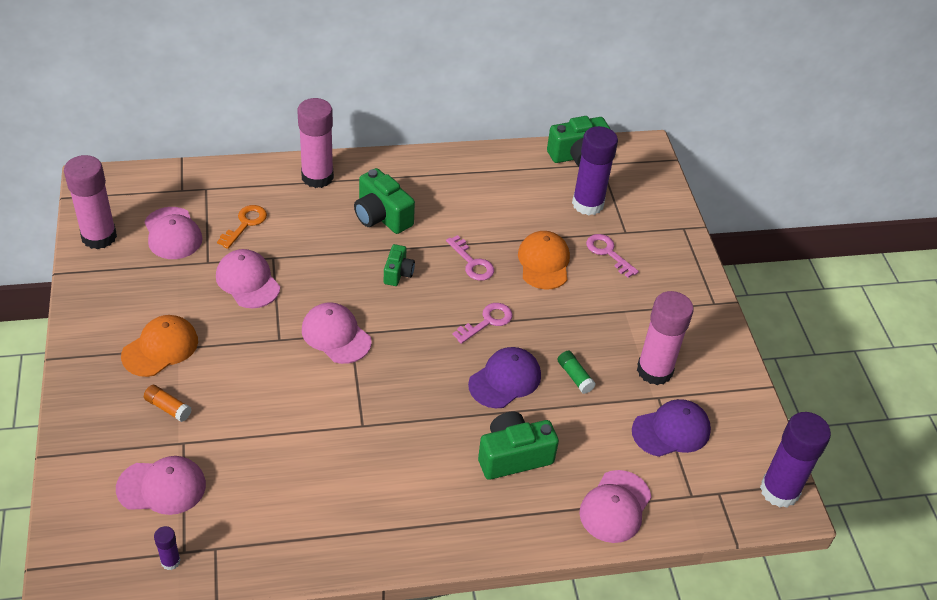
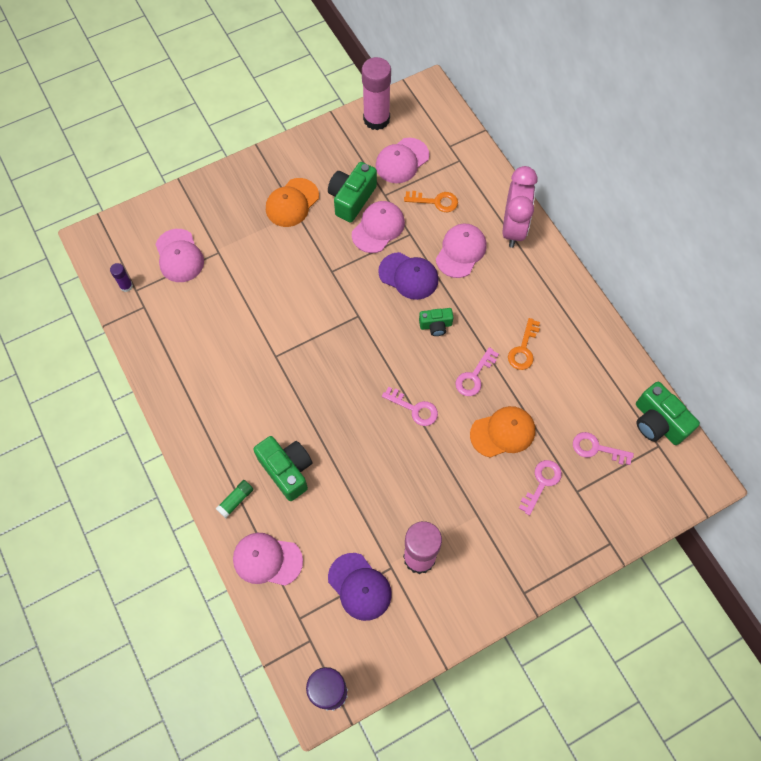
camera: 75 degrees right, 20 degrees up
orange cap [121,315,198,377] -> orange cap turned 105 degrees clockwise [266,178,319,227]
orange glue stick [144,385,192,422] -> none
pink glue stick [298,98,334,188] -> pink clock [502,166,537,248]
pink cap [302,302,372,364] -> pink cap moved to [436,224,487,278]
green camera [354,168,415,234] -> green camera moved to [328,162,377,223]
purple cap [468,347,541,408] -> purple cap moved to [378,252,438,300]
green glue stick [557,351,596,394] -> green glue stick moved to [216,480,254,518]
purple glue stick [572,126,618,215] -> pink key [573,432,634,465]
none -> orange key [508,318,540,370]

